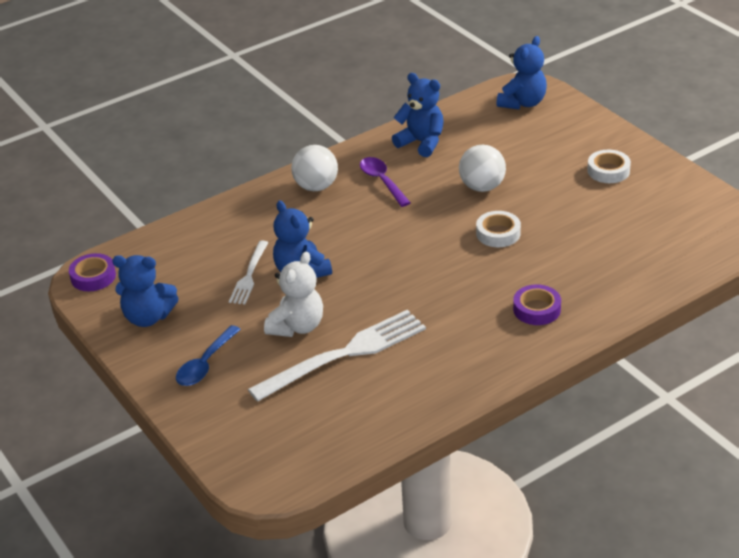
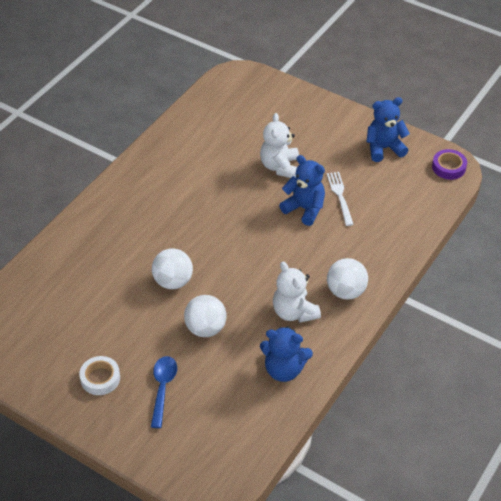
camera: 155 degrees right, 10 degrees up
blue spoon [176,325,241,386] -> blue spoon moved to [151,356,177,428]
white fork [248,310,426,402] -> none
purple spoon [360,157,411,207] -> white teddy bear [273,261,321,323]
white tape [476,211,521,247] -> white ball [152,249,193,289]
blue teddy bear [496,36,547,109] -> none
purple tape [513,284,561,325] -> none

